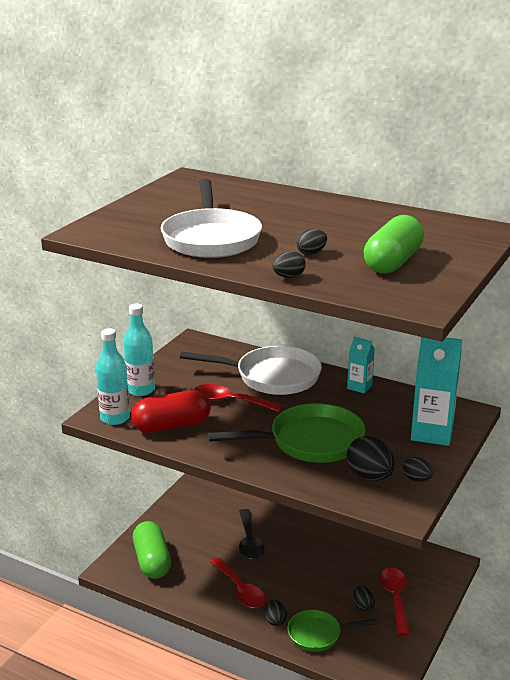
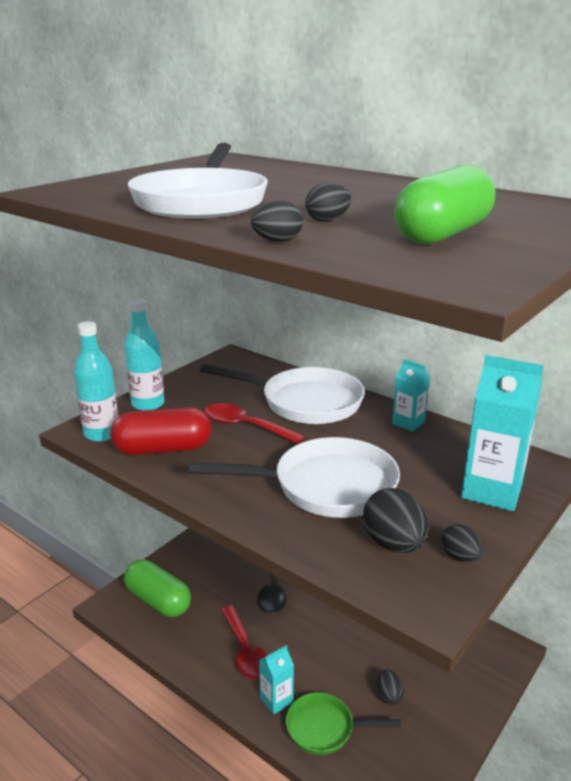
camera: 10 degrees right, 0 degrees up
green capsule [133,521,171,579] -> green capsule turned 45 degrees counterclockwise [124,559,191,617]
green pan [207,403,366,463] -> white pan [189,437,400,518]
black egg [265,600,287,626] -> turquoise carton [259,645,294,715]
red spoon [380,567,410,636] -> none

